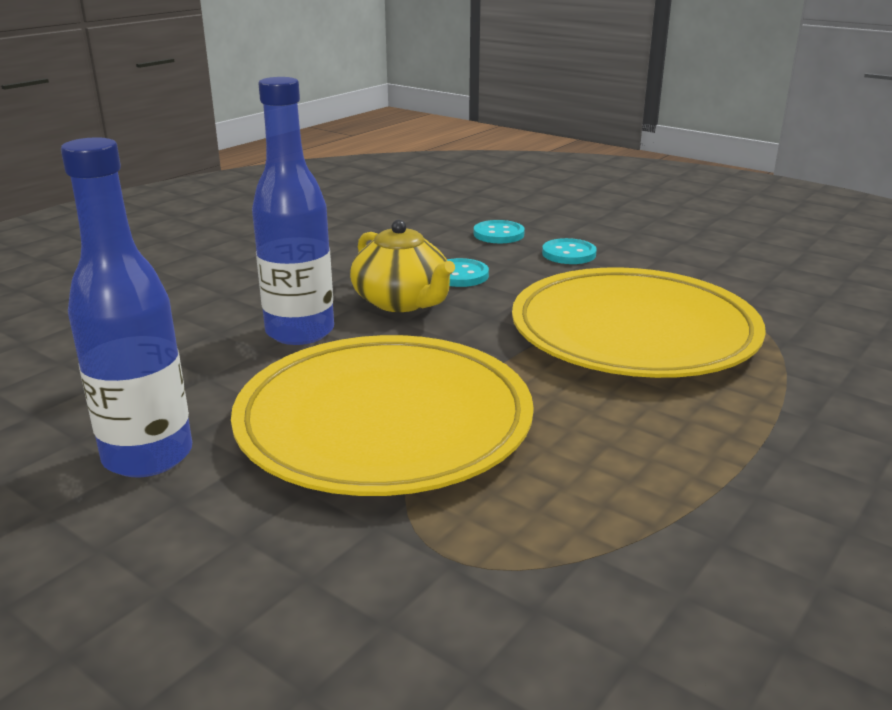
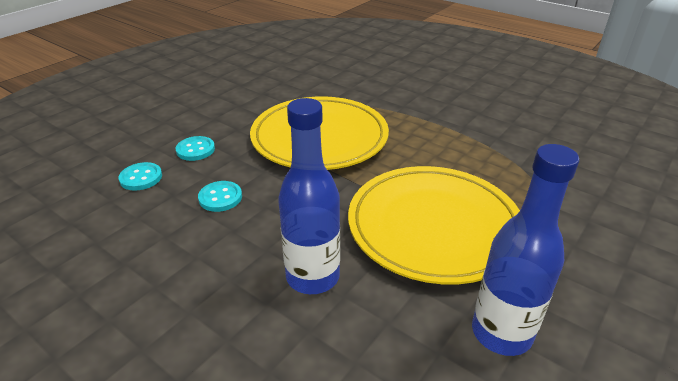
camera: 90 degrees left, 10 degrees up
yellow teapot [350,220,455,312] -> none

